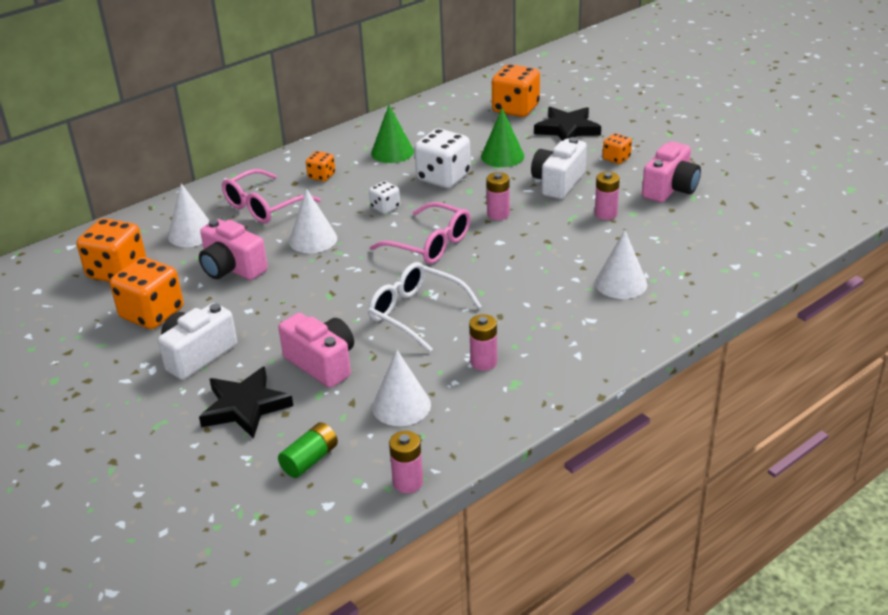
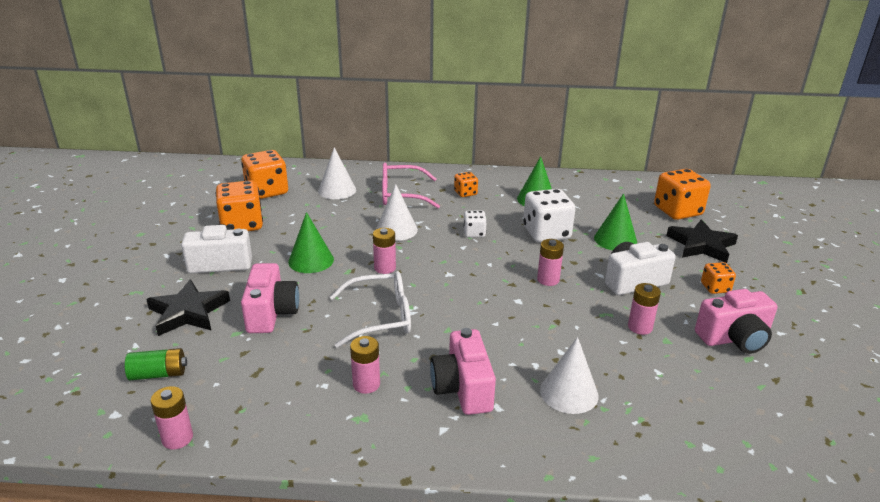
camera: 40 degrees right, 5 degrees down
pink camera [199,219,268,280] -> pink camera moved to [430,328,496,415]
white glasses [368,262,482,352] -> white glasses turned 90 degrees clockwise [330,271,411,348]
pink glasses [370,202,471,264] -> none
white cone [372,350,431,426] -> none
none -> green cone [288,212,334,273]
none -> pink battery [373,228,396,274]

